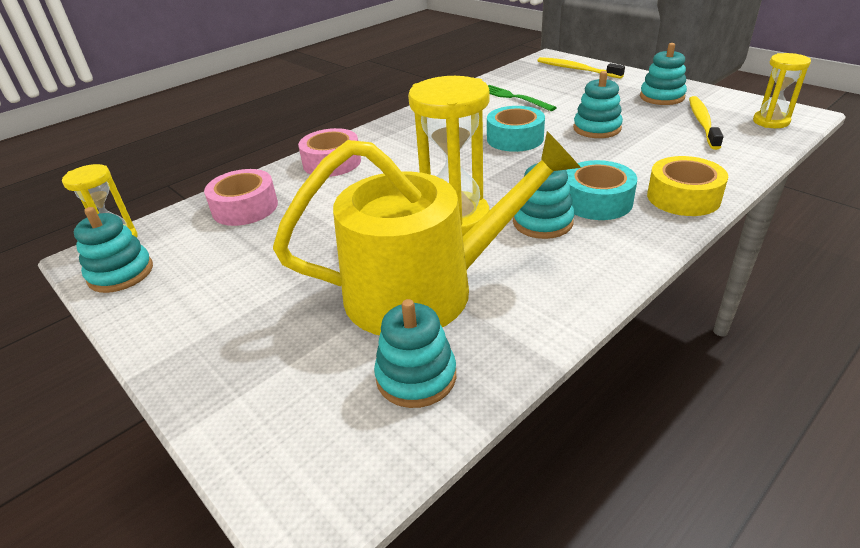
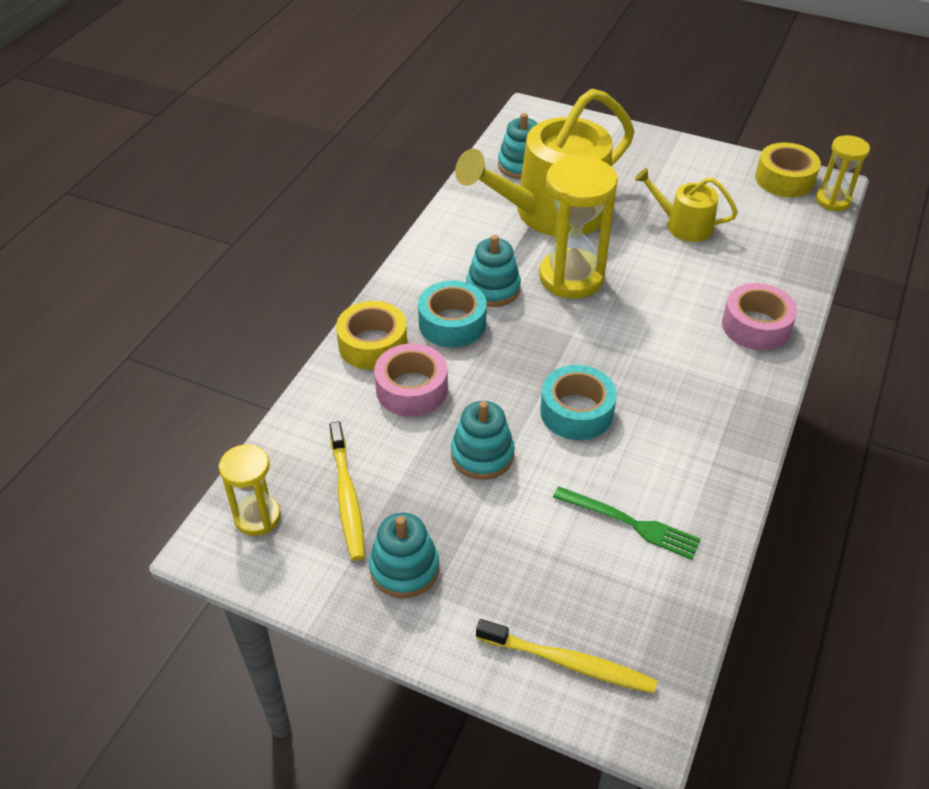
camera: 155 degrees right, 10 degrees up
turquoise stacking toy [74,207,153,293] -> yellow tape [755,143,821,197]
pink tape [204,169,278,226] -> pink tape moved to [374,343,448,417]
none -> yellow watering can [634,168,738,242]

